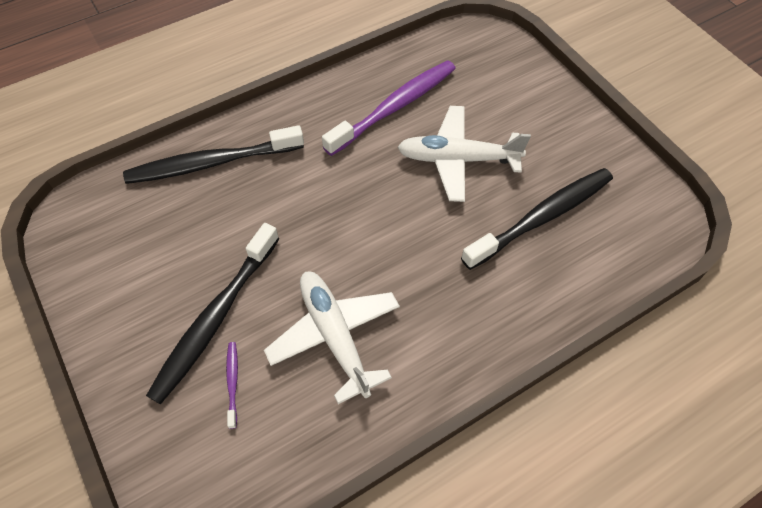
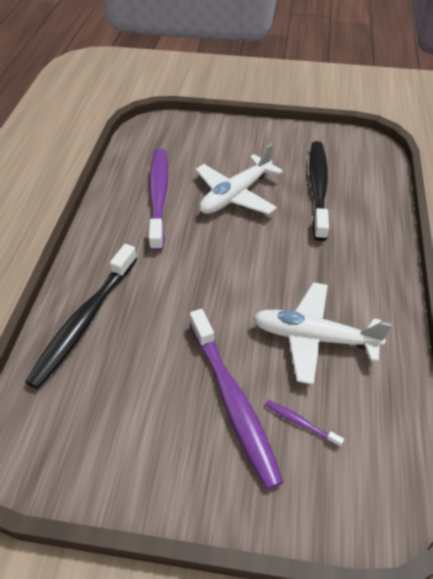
camera: 50 degrees left, 10 degrees down
black toothbrush [146,223,279,404] -> purple toothbrush [190,309,283,490]

